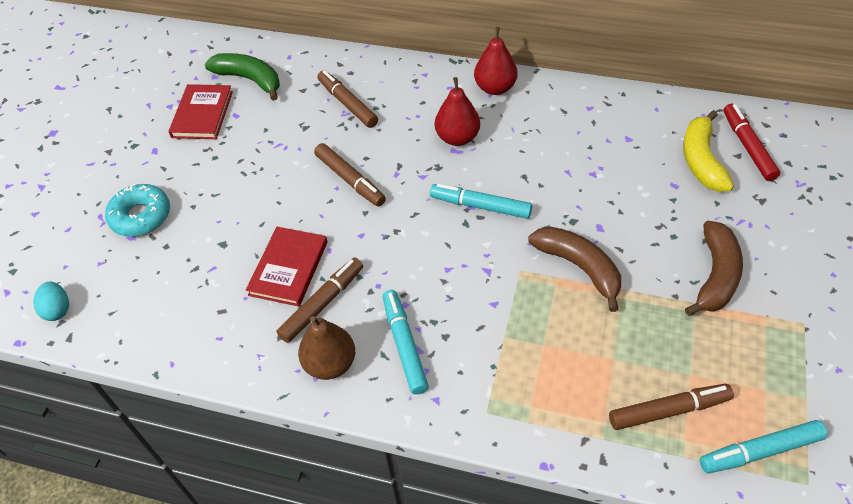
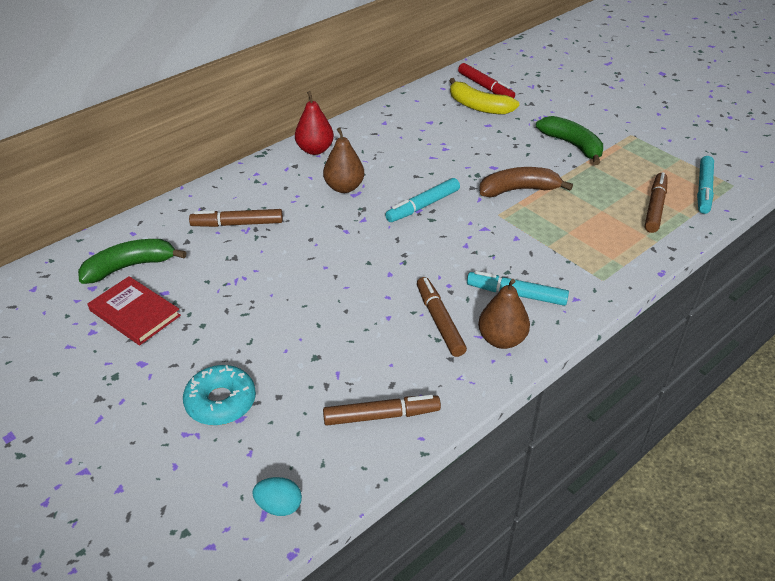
camera: 60 degrees left, 10 degrees down
red book [246,227,328,307] -> none
brown marker [314,143,386,207] -> brown marker moved to [323,395,441,425]
red pear [435,77,480,146] -> brown pear [323,127,364,193]
brown banana [685,221,743,316] -> green banana [536,116,603,165]
red marker [723,104,780,181] -> red marker turned 150 degrees counterclockwise [458,63,515,98]

